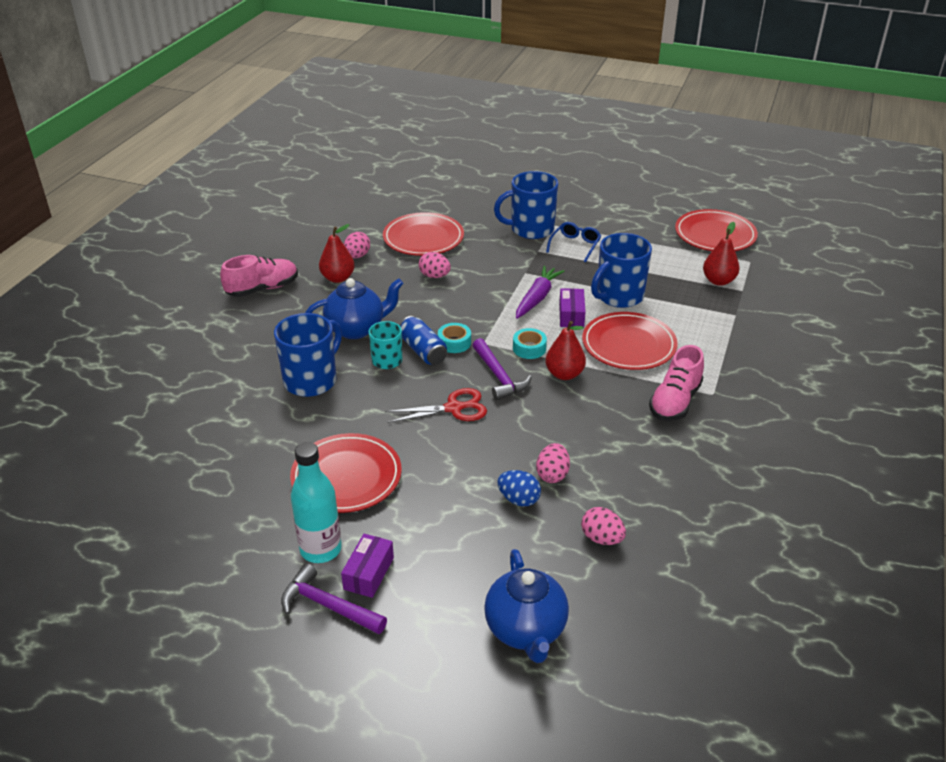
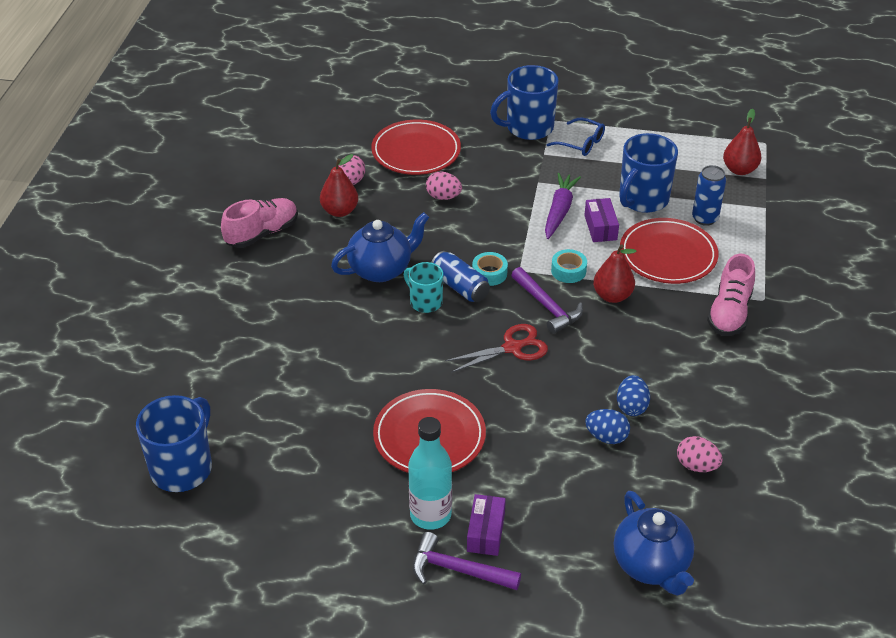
camera: 10 degrees left, 5 degrees up
blue mug [274,313,342,397] -> blue mug moved to [136,395,212,492]
pink egg [536,443,570,483] -> blue egg [617,375,650,416]
blue glasses [546,222,601,263] -> blue glasses turned 105 degrees clockwise [546,118,605,156]
red plate [675,209,758,251] -> none
none -> blue can [692,165,726,226]

